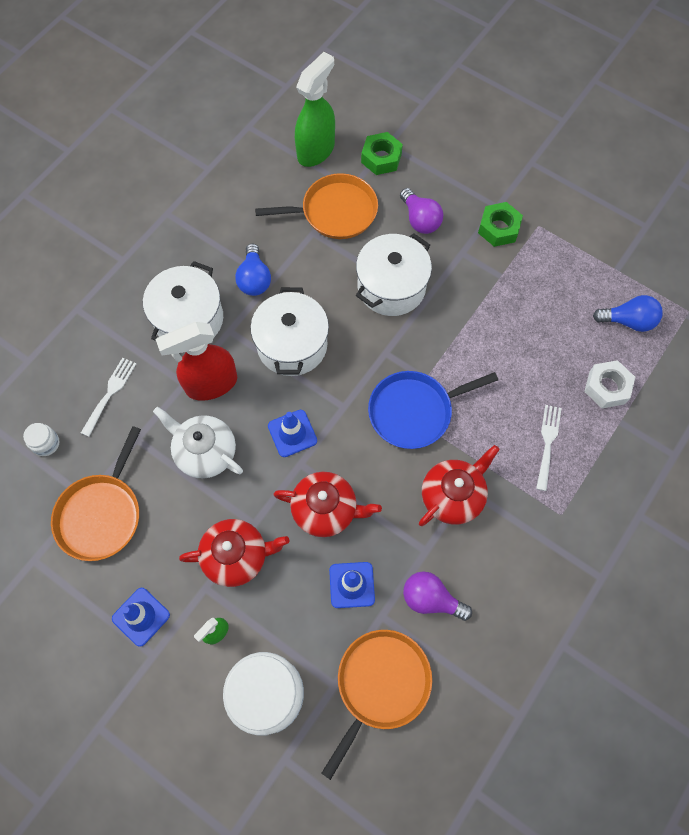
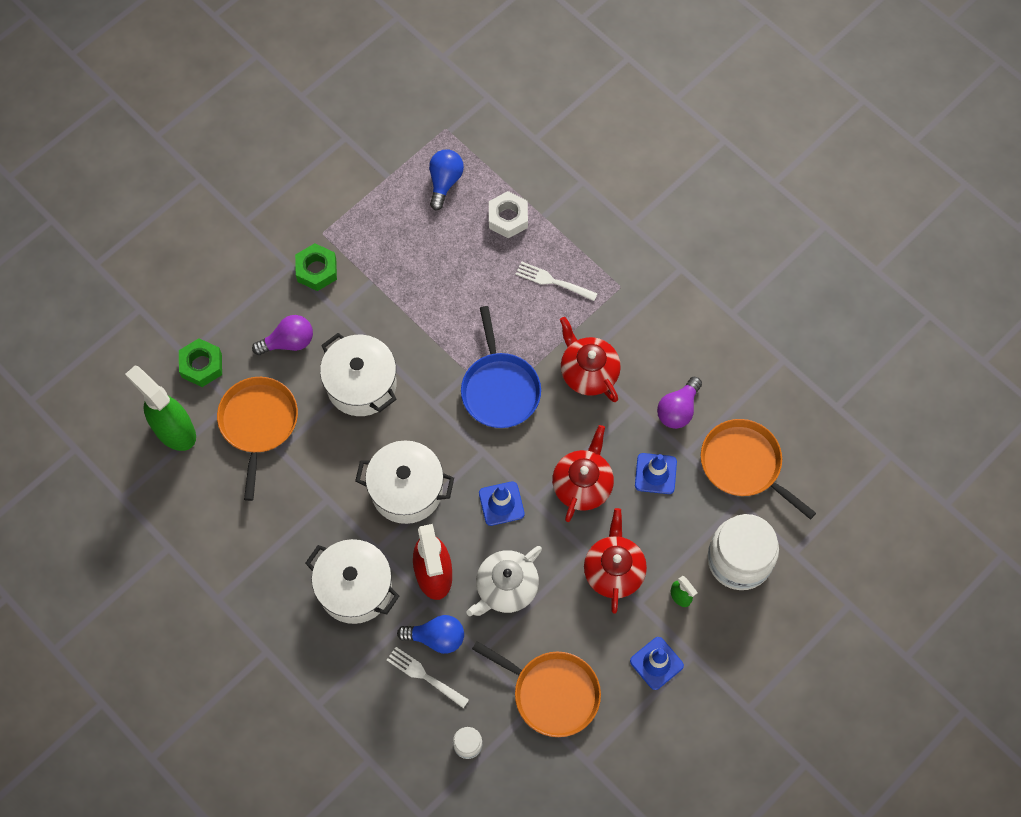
camera: 80 degrees left, 0 degrees up
blue light bulb [235,244,271,296] -> blue light bulb moved to [397,615,464,654]

